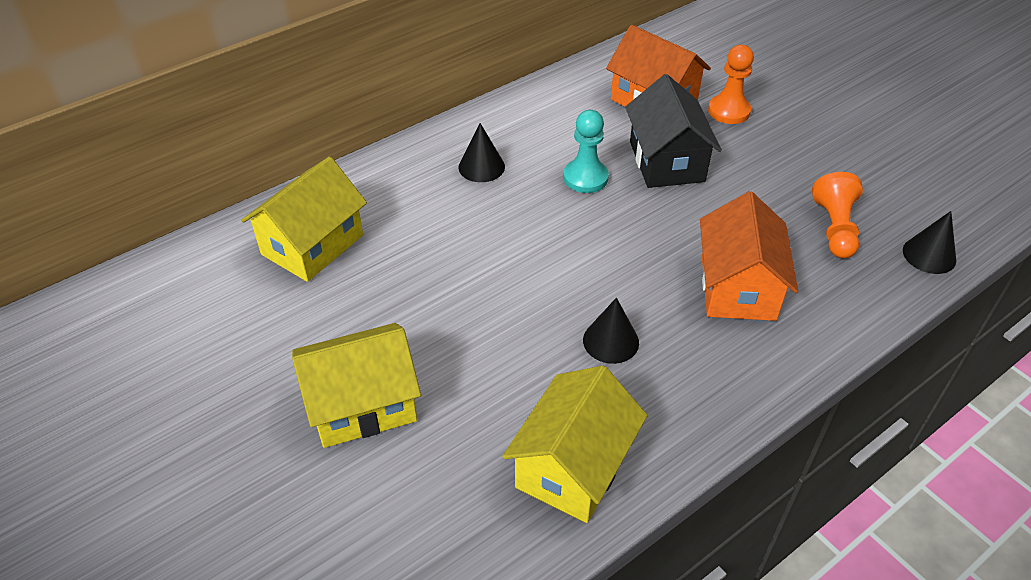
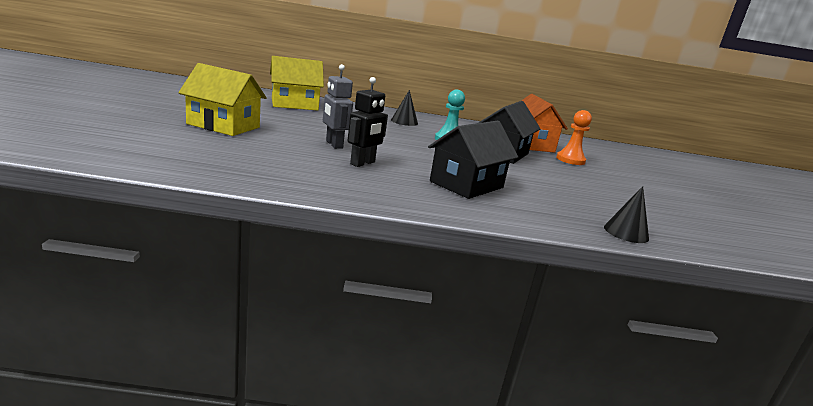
camera: 35 degrees right, 25 degrees down
yellow house [502,365,648,523] -> none
black cone [583,298,639,364] -> black robot [348,77,388,167]
orange house [700,191,798,321] -> black house [428,121,518,199]
orange pawn [812,172,863,258] -> none
none -> grey robot [323,64,353,149]

